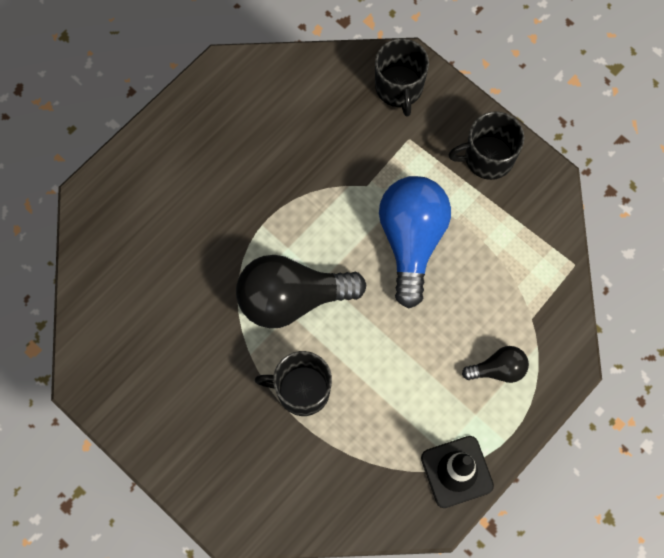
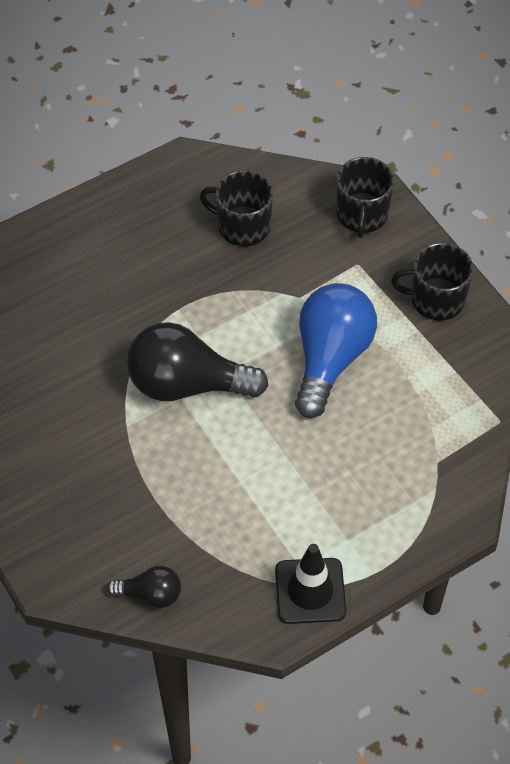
camera: 15 degrees right, 15 degrees down
black mug [255,351,332,416] -> black mug moved to [199,170,273,246]
black light bulb [462,346,529,383] -> black light bulb moved to [107,566,181,608]

